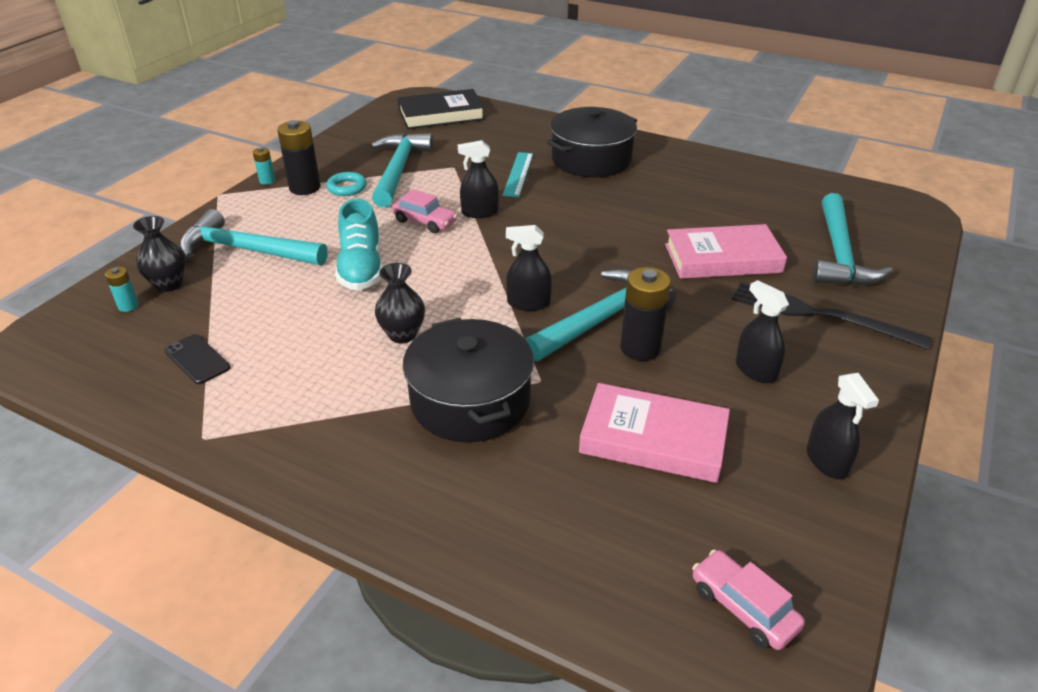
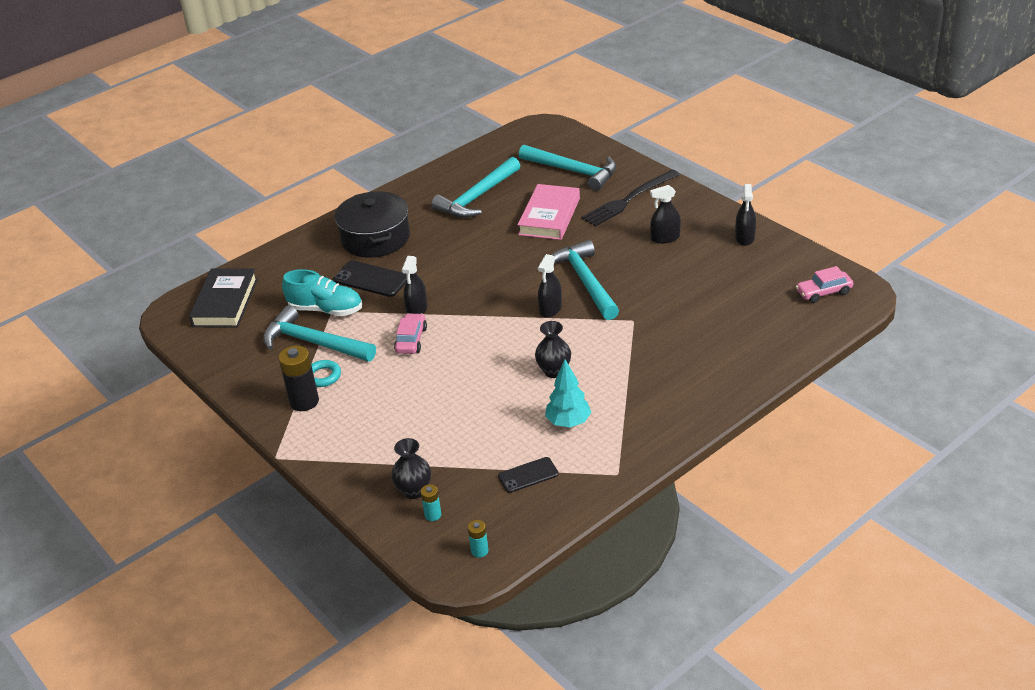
camera: 65 degrees left, 0 degrees up
turquoise hammer [179,209,328,266] -> turquoise hammer moved to [432,157,520,218]
turquoise battery [253,147,275,185] -> turquoise battery moved to [468,520,488,558]
turquoise shoe [335,199,383,290] -> turquoise shoe moved to [282,269,362,316]
pink car [392,189,458,233] -> pink car turned 45 degrees counterclockwise [394,313,427,354]
black pot [403,318,534,442] -> none
turquoise ruler [502,152,533,197] -> black phone [333,260,407,297]
pink book [579,383,730,483] -> none
black battery [620,267,671,361] -> none
black spray bottle [807,373,879,479] -> black spray bottle turned 90 degrees clockwise [735,184,756,246]
none -> turquoise tree [545,359,591,427]

